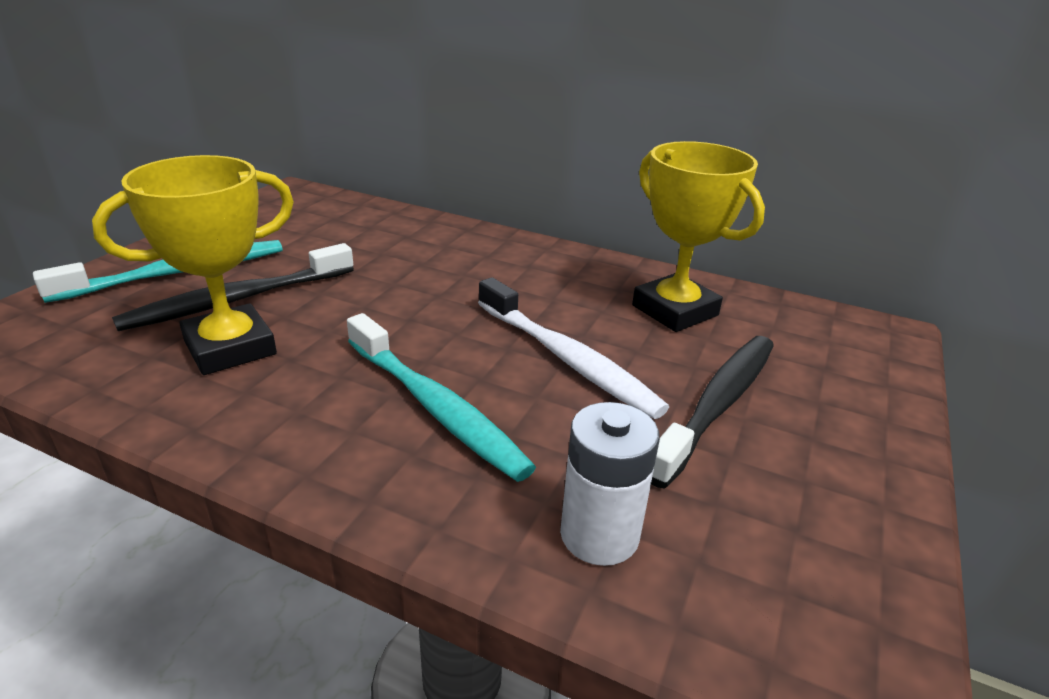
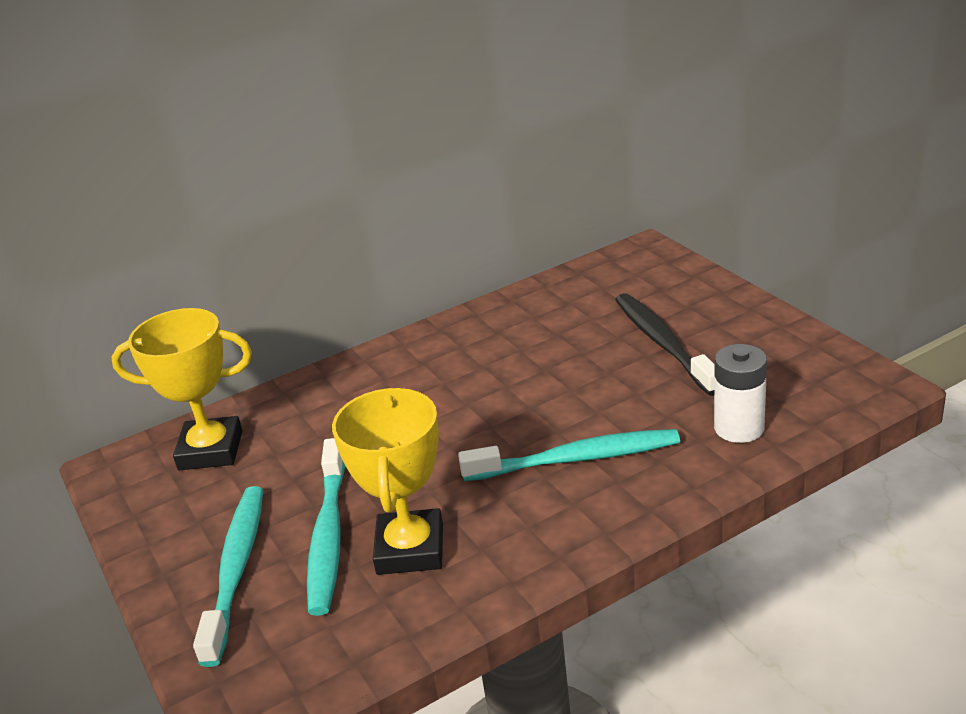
camera: 50 degrees left, 0 degrees up
black toothbrush [112,243,354,331] -> turquoise toothbrush [307,438,346,616]
white toothbrush [478,277,669,419] -> none
yellow trophy [632,141,765,332] -> yellow trophy moved to [111,308,252,470]

